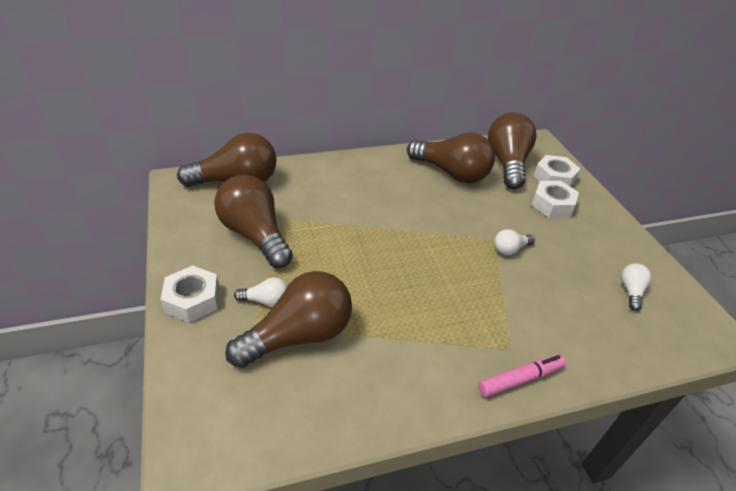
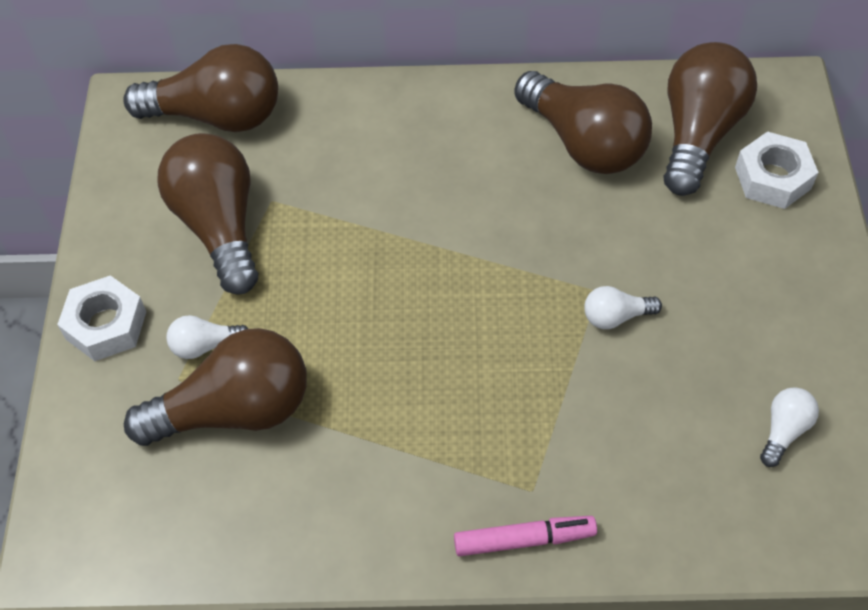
camera: 20 degrees right, 15 degrees up
white light bulb [234,277,288,307] -> white light bulb turned 150 degrees clockwise [166,315,248,359]
white nut [532,181,579,218] -> none

